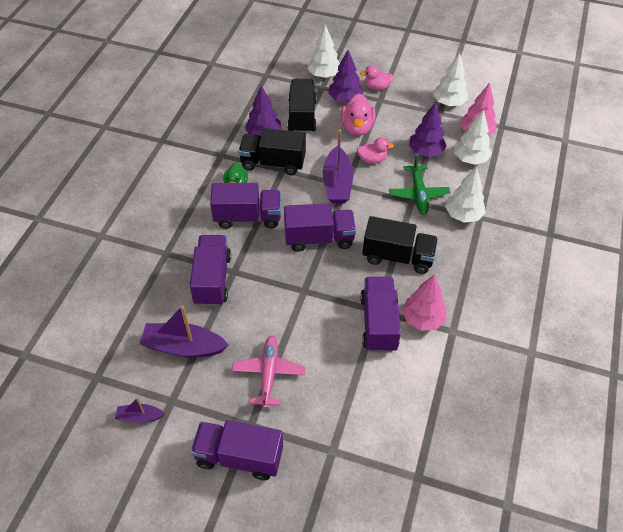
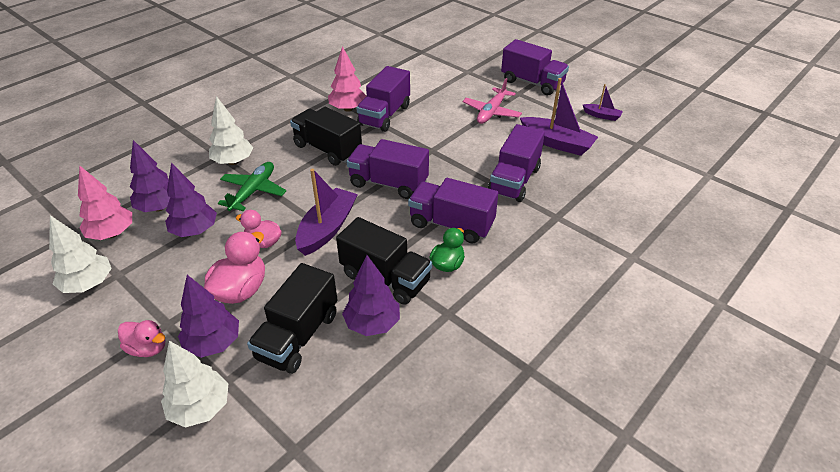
camera: 155 degrees left, 10 degrees down
white tree [454,110,492,165] -> purple tree [130,140,170,212]

